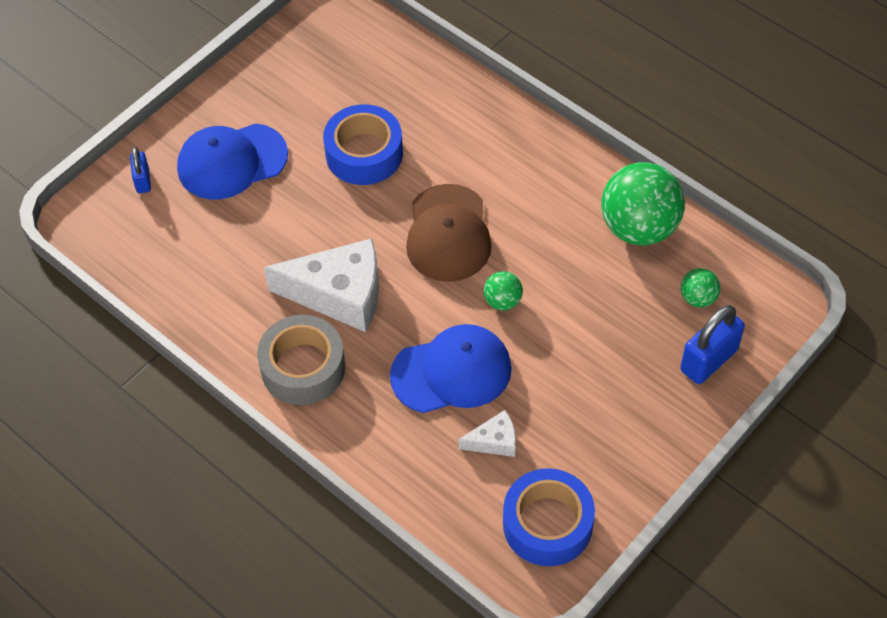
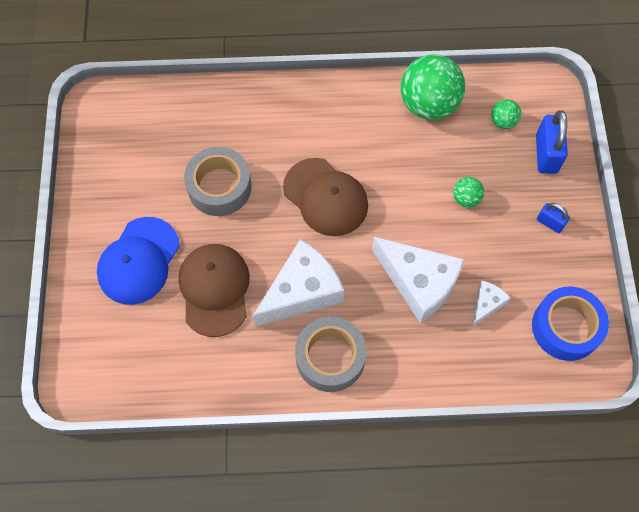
camera: 45 degrees left, 10 degrees up
blue padlock [130,147,151,193] -> blue padlock moved to [537,203,570,233]
blue tape [323,104,403,185] -> grey tape [184,147,252,216]
blue cap [390,324,512,413] -> white cheese [372,237,464,323]
green ball [484,271,523,310] -> green ball moved to [453,177,484,208]
none -> brown cap [179,244,250,337]

